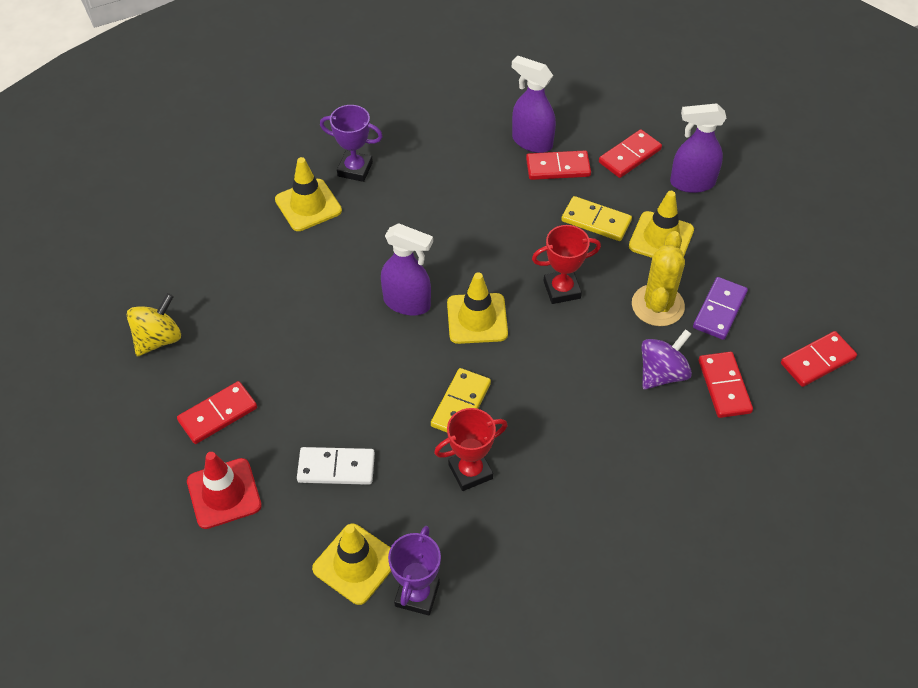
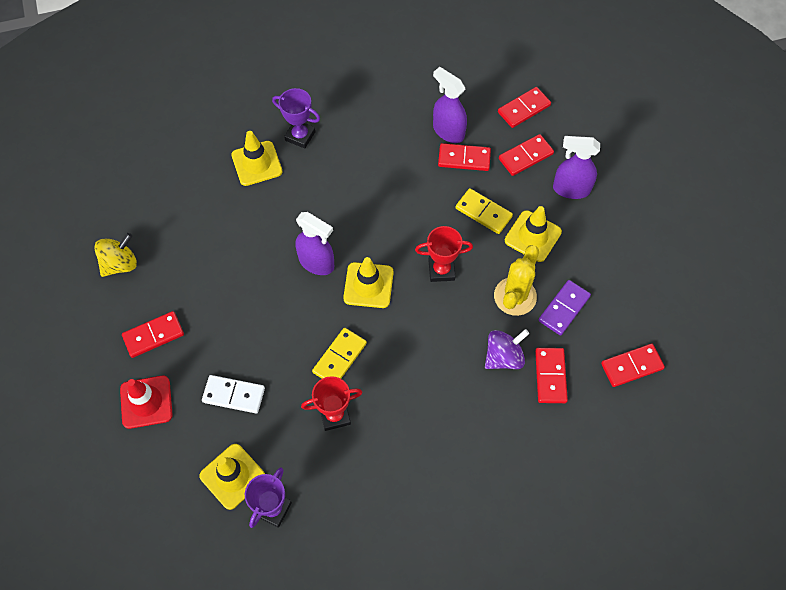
camera: 10 degrees right, 10 degrees up
none -> red domino [498,87,551,128]

